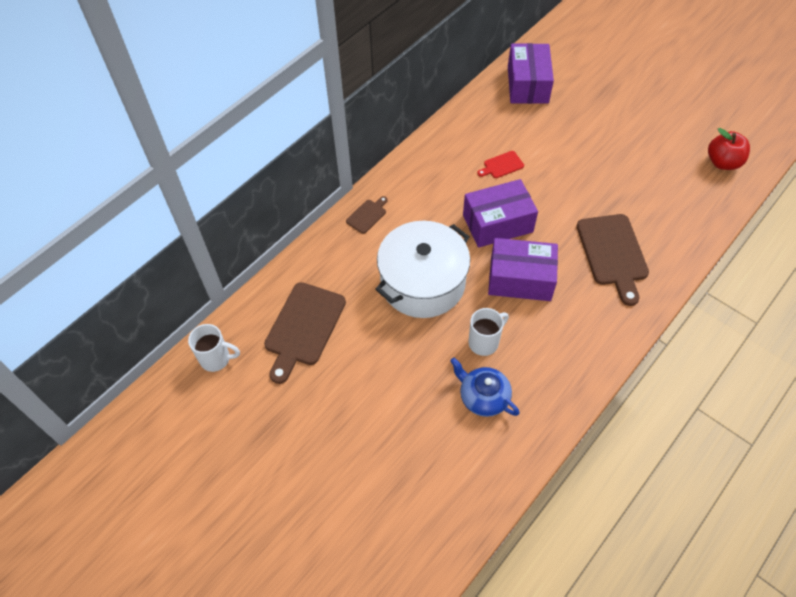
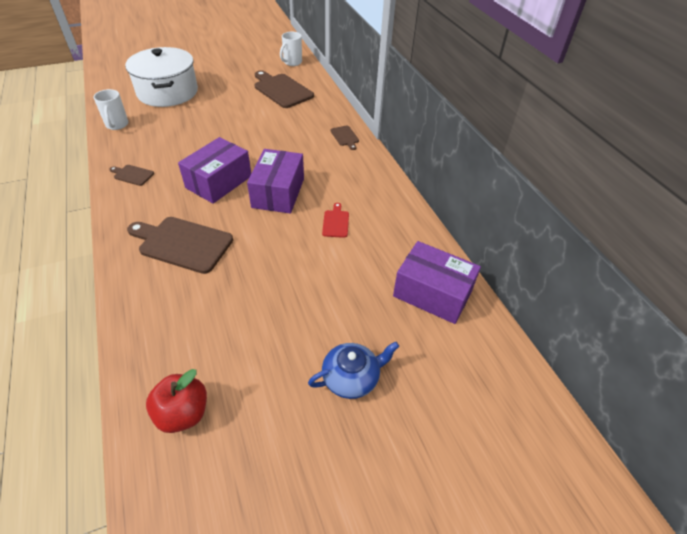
camera: 115 degrees right, 10 degrees down
white pot [375,221,470,318] -> white pot moved to [125,47,198,107]
blue teapot [450,358,520,417] -> blue teapot moved to [308,342,399,399]
white mug [468,308,509,356] -> white mug moved to [93,89,128,130]
none -> brown cutting board [109,165,154,186]

